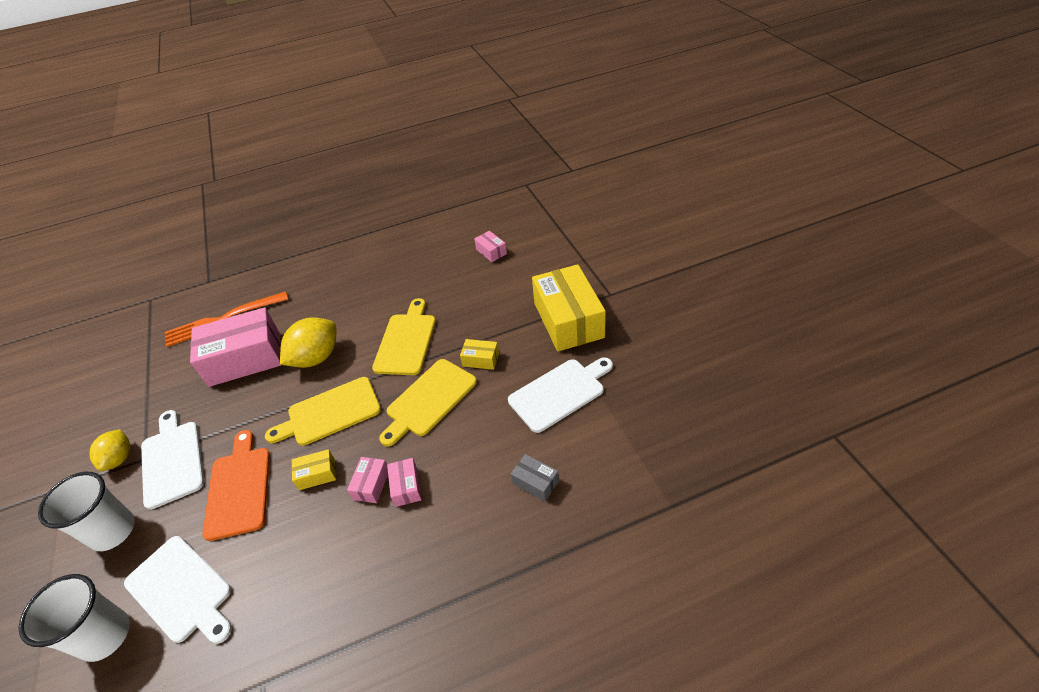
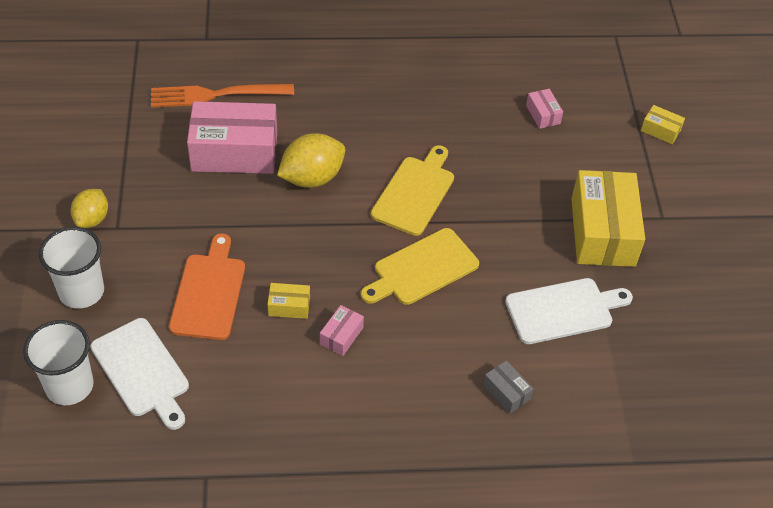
camera: 10 degrees right, 5 degrees up
white cutting board [141,410,204,510] -> none
yellow cutting board [265,377,381,446] -> none
pink box [387,458,422,507] -> none
yellow box [460,339,499,370] -> yellow box moved to [641,105,685,144]

